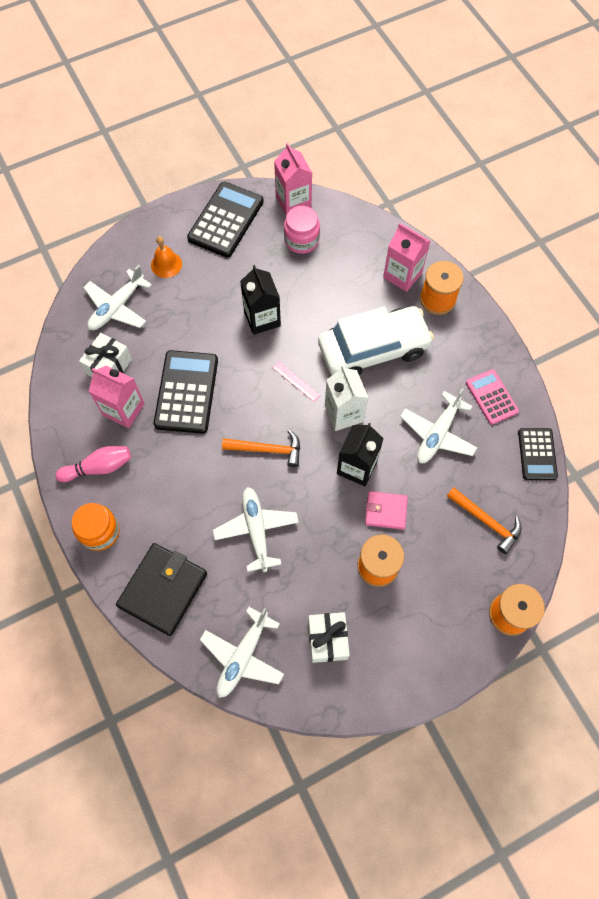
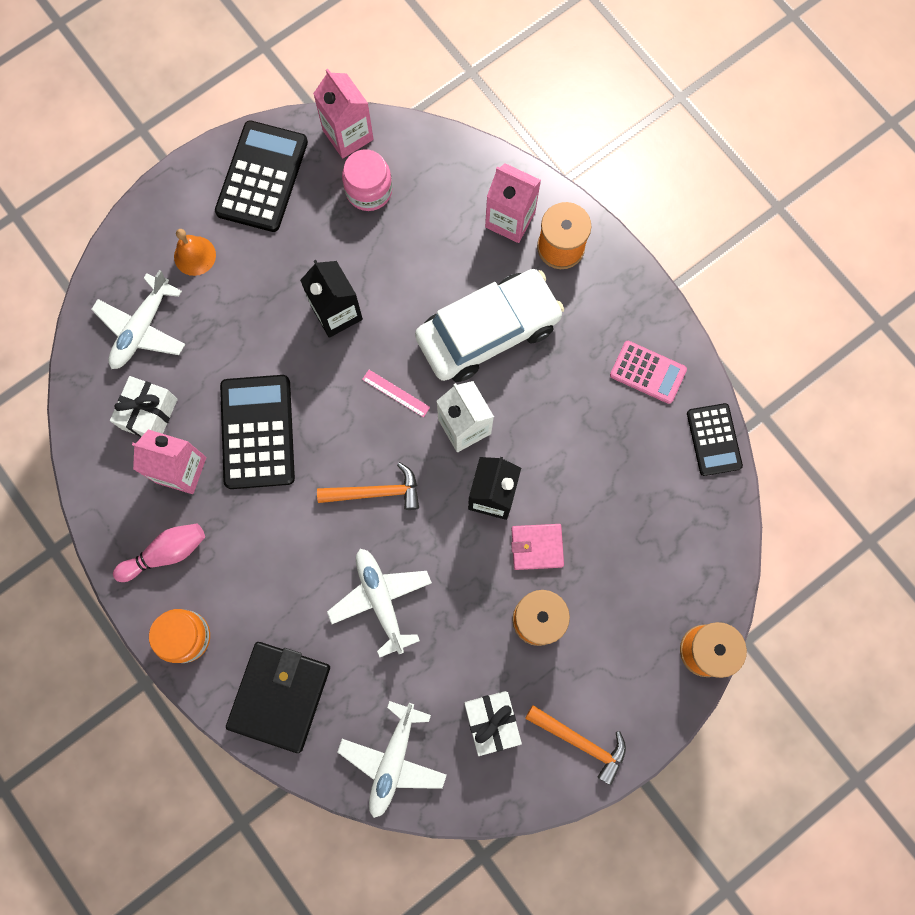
camera: 10 degrees left, 10 degrees up
white plane [400,388,477,463] -> none
orange hammer [447,487,522,554] -> orange hammer moved to [525,705,626,785]
pink calculator [466,369,519,425] -> pink calculator turned 150 degrees clockwise [610,341,687,404]

